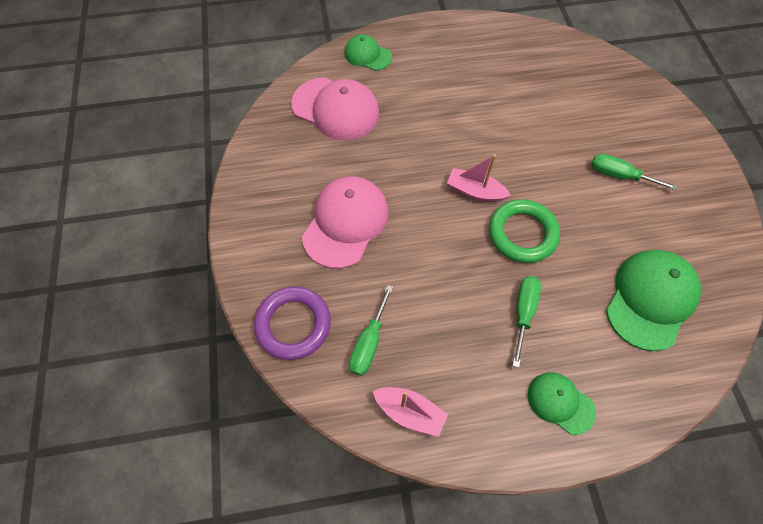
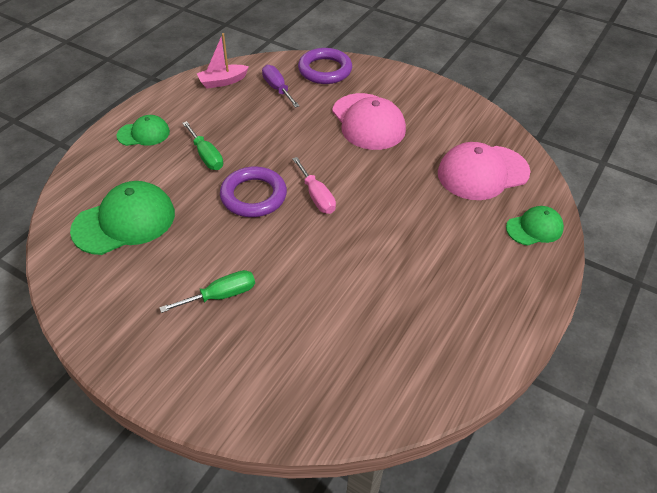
camera: 130 degrees right, 15 degrees down
green screwdriver [349,285,393,376] -> purple screwdriver [262,65,300,108]
pink boat [447,154,511,202] -> pink screwdriver [292,157,336,214]
green ring [489,199,560,263] -> purple ring [220,166,287,217]
green cap [606,250,702,351] -> green cap turned 105 degrees counterclockwise [70,181,175,255]

